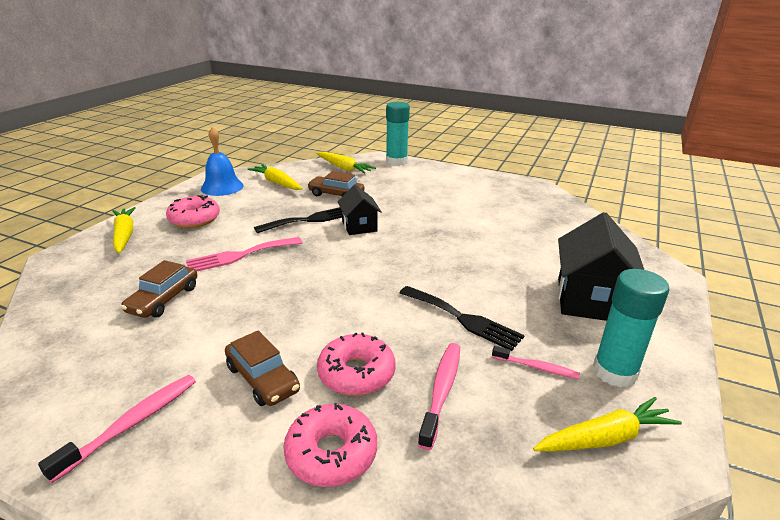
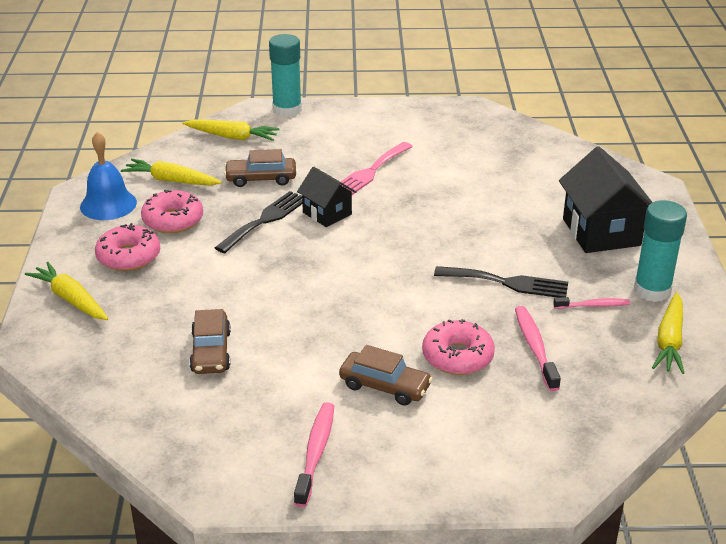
camera: 25 degrees left, 5 degrees up
pink fork [186,237,303,271] -> pink fork moved to [340,142,413,195]
pink donut [283,403,377,487] -> pink donut moved to [141,190,203,233]
yellow carrot [533,397,682,452] -> yellow carrot turned 150 degrees clockwise [652,292,684,374]

